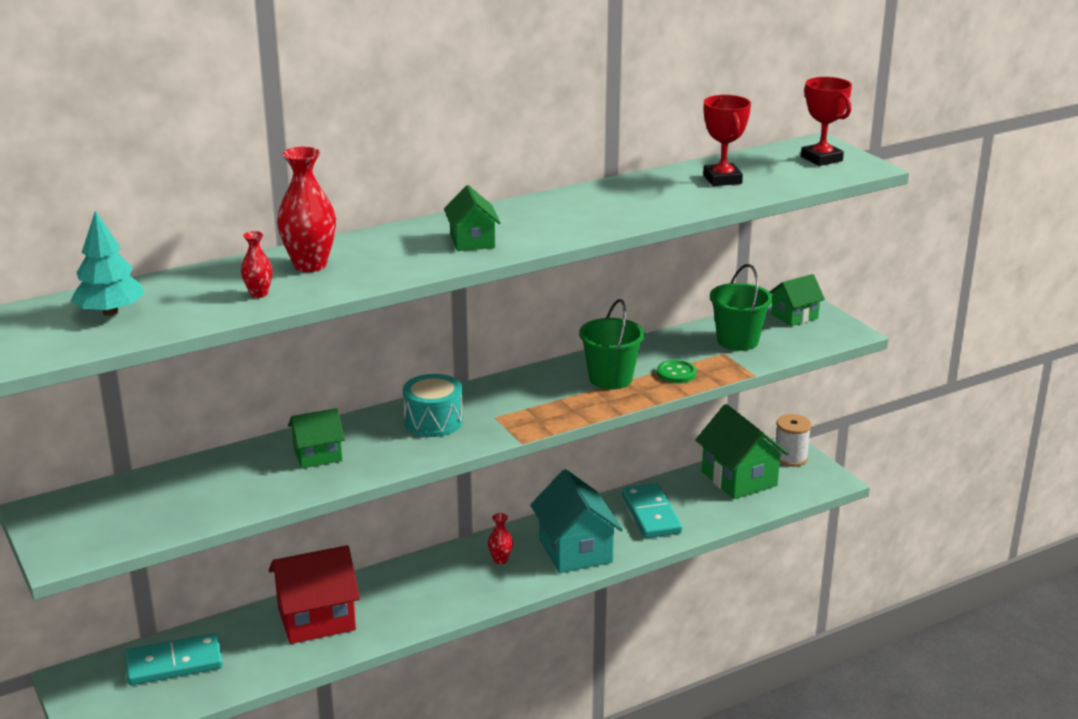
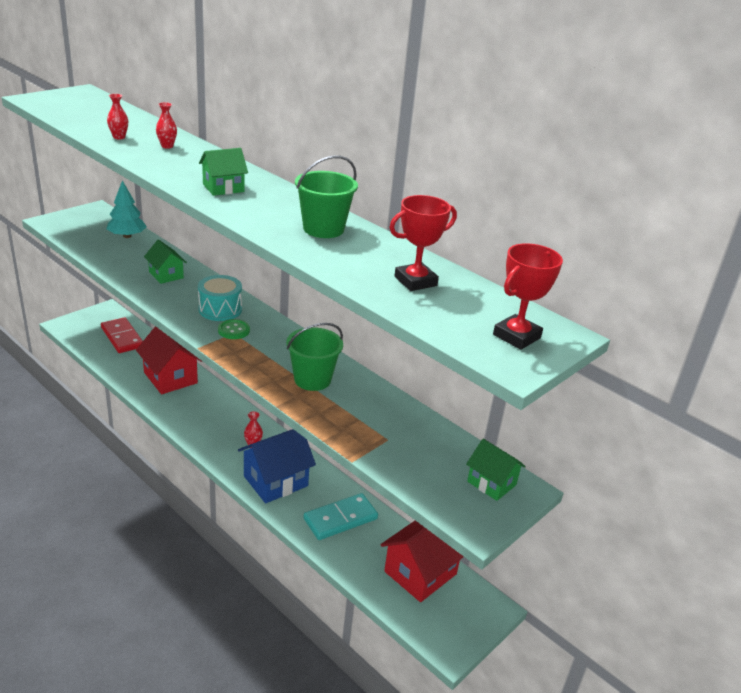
camera: 70 degrees right, 5 degrees up
turquoise tree [71,210,145,316] -> turquoise tree moved to [107,180,147,238]
turquoise domino [125,634,223,685] -> red domino [101,317,143,353]
red vase [277,147,336,272] -> red vase [156,102,177,149], size x0.52
turquoise house [530,469,623,573] -> blue house [238,429,316,503]
green button [657,360,697,383] -> green button moved to [218,319,250,339]
green house [696,404,789,499] -> red house [380,521,464,602]
green bucket [710,264,773,351] -> green bucket moved to [295,155,358,238]
white spool [775,414,811,467] -> none

